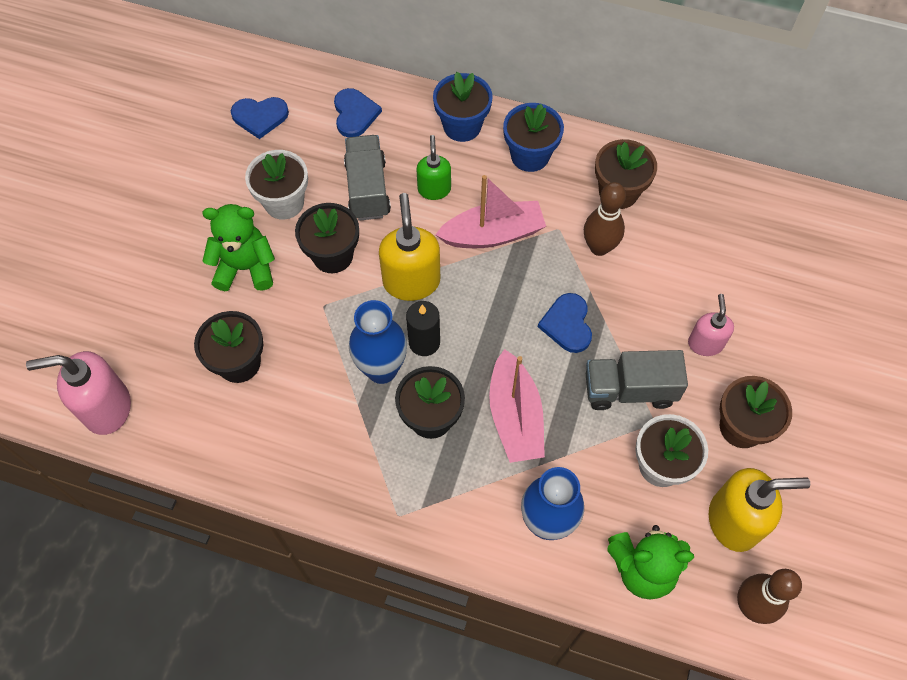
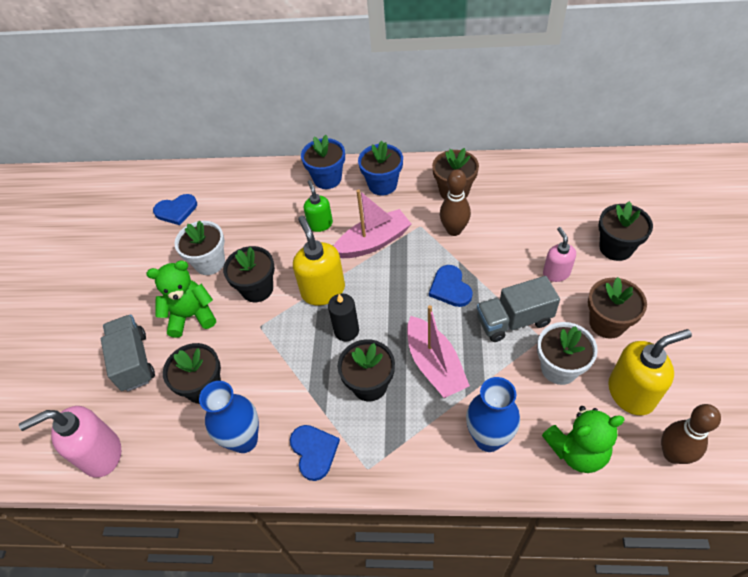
camera: 10 degrees left, 10 degrees down
blue heart [334,88,382,138] -> blue heart moved to [290,425,340,481]
grey truck [344,135,391,221] -> grey truck moved to [101,314,155,391]
blue vase [349,300,407,384] -> blue vase moved to [199,381,259,453]
none -> black flower pot [598,201,653,261]

